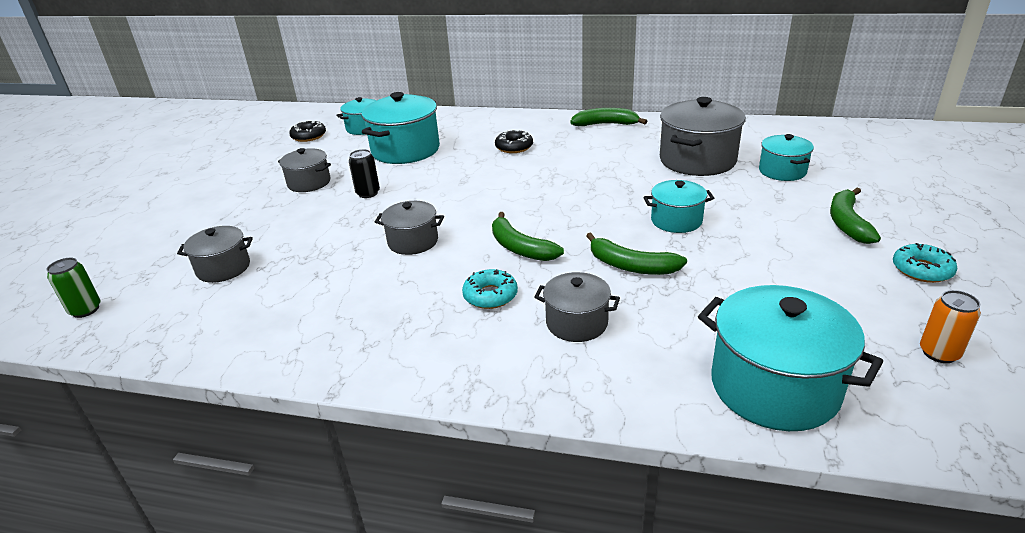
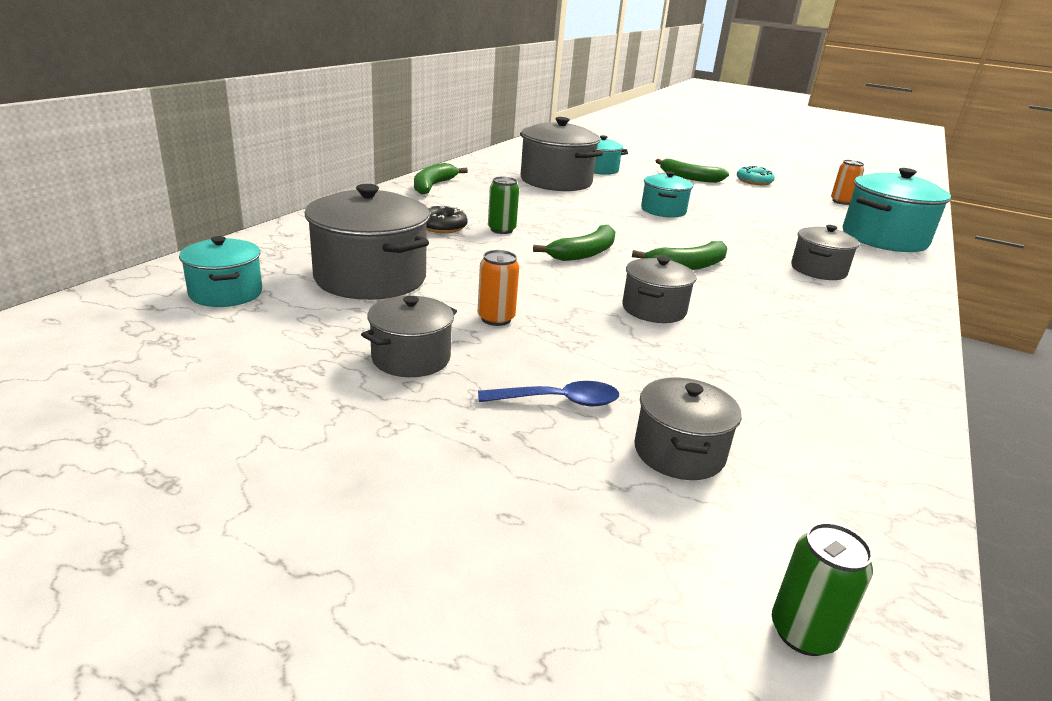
camera: 80 degrees left, 5 degrees down
black donut [289,120,326,142] -> none
black can [349,149,380,198] -> orange can [478,250,519,326]
turquoise pot [361,92,440,164] -> grey pot [305,184,430,300]
turquoise donut [462,269,518,309] -> none
green banana [586,232,687,275] -> green banana moved to [533,225,615,261]
none -> blue spoon [478,381,619,406]
none -> green can [488,177,519,234]

